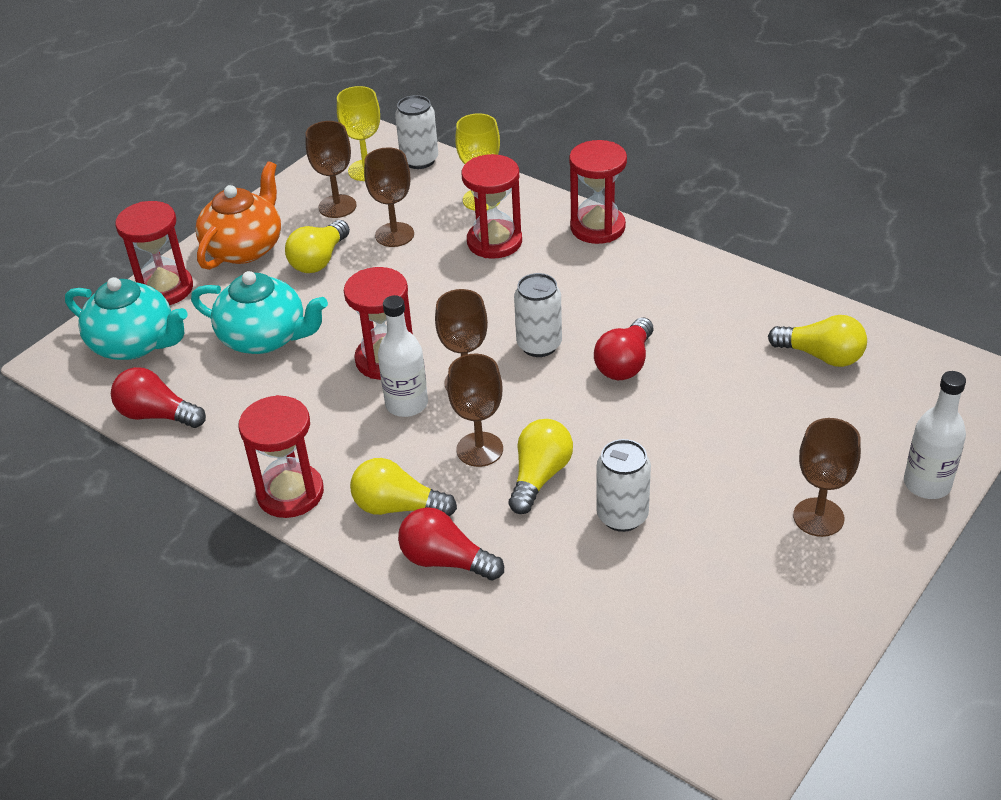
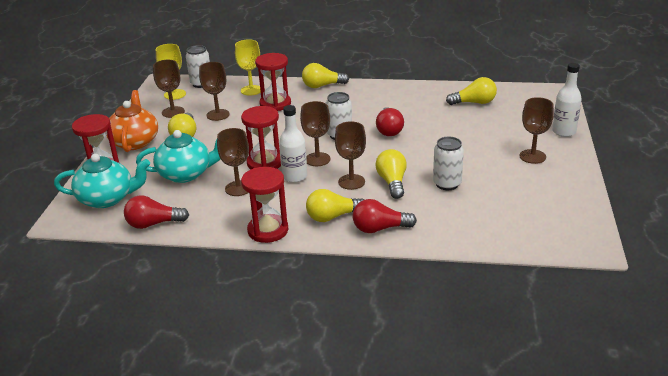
camera: 30 degrees left, 10 degrees down
red hourglass [569,140,627,244] -> yellow light bulb [302,63,349,88]
none -> brown goblet [217,128,249,196]

